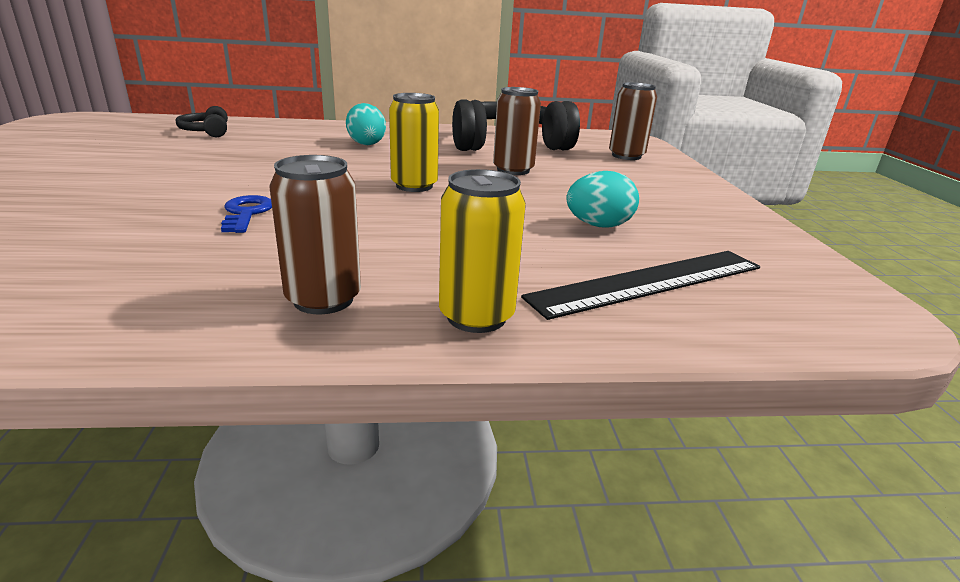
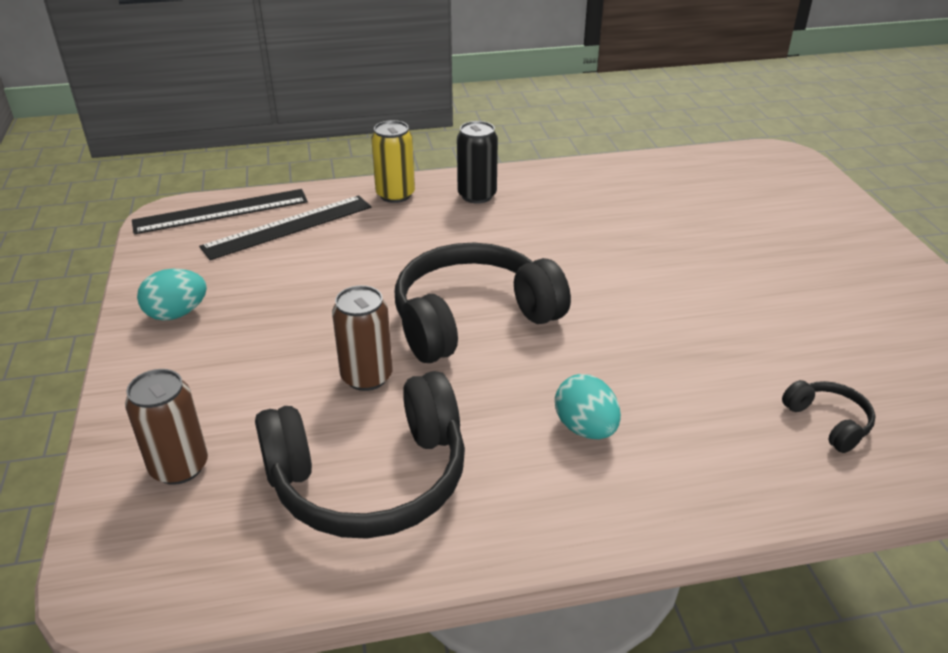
camera: 175 degrees right, 10 degrees up
blue key [221,195,272,233] -> none
brown can [269,155,361,314] -> black can [457,121,498,204]
yellow can [389,93,439,192] -> black headphones [395,243,571,363]
turquoise egg [566,171,639,228] -> turquoise egg moved to [137,269,207,321]
none -> black ruler [132,189,308,235]

